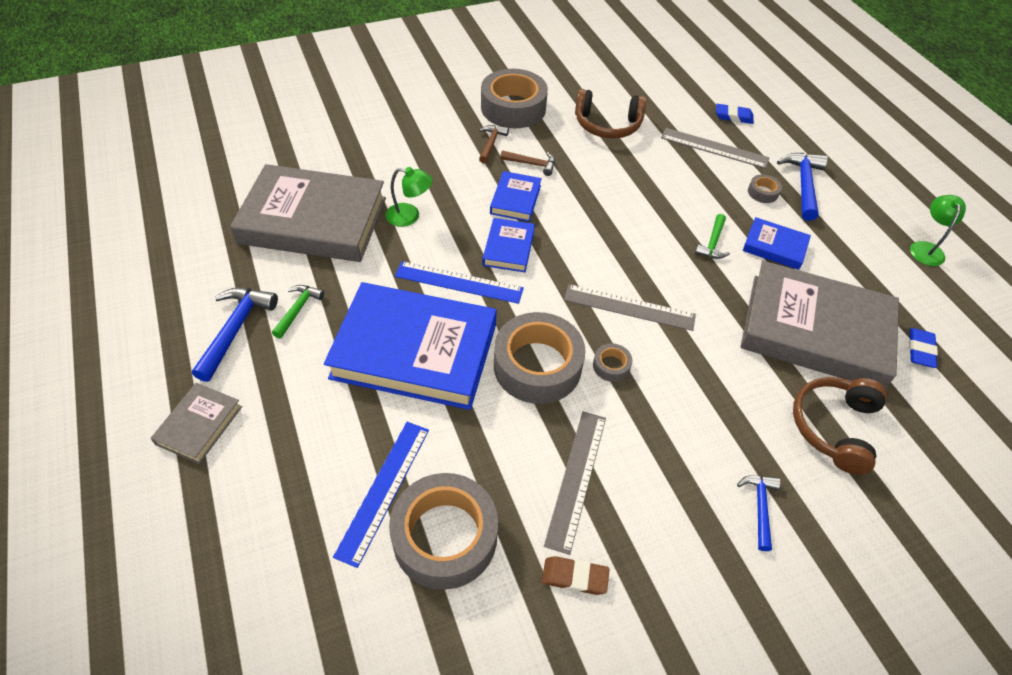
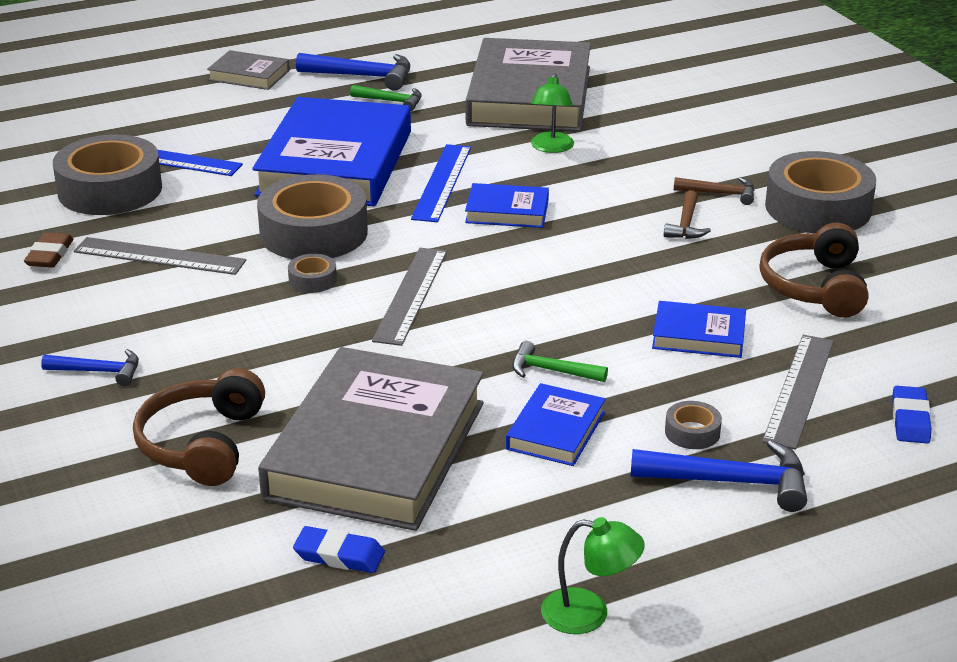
camera: 90 degrees right, 20 degrees down
blue book [490,171,542,222] -> blue book moved to [652,301,746,358]
brown headphones [793,377,887,475] -> brown headphones turned 105 degrees counterclockwise [133,368,265,486]

